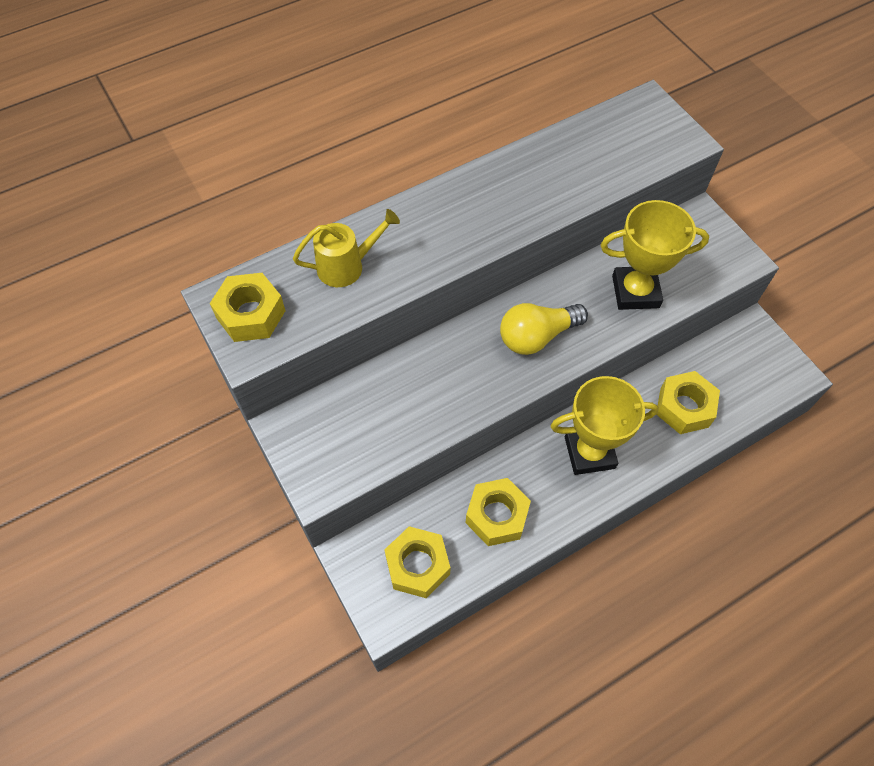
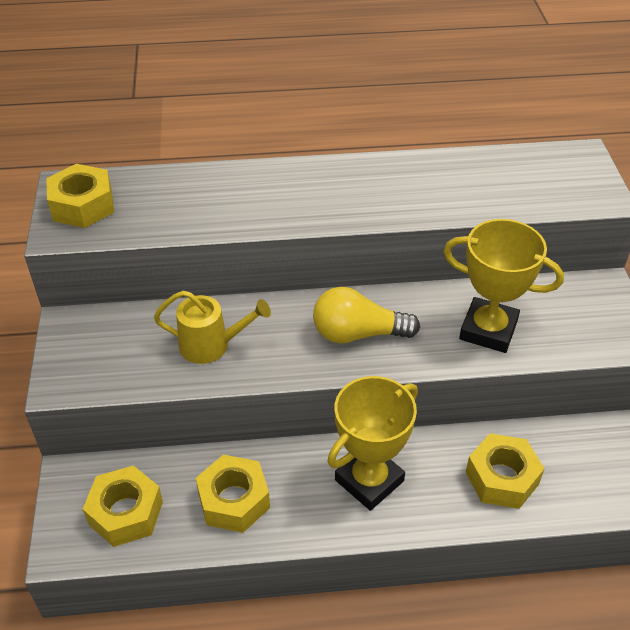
camera: 25 degrees right, 15 degrees down
yellow watering can [293,209,400,287] -> yellow watering can moved to [154,290,271,364]
yellow trophy [551,376,659,475] -> yellow trophy turned 60 degrees counterclockwise [327,376,418,511]

